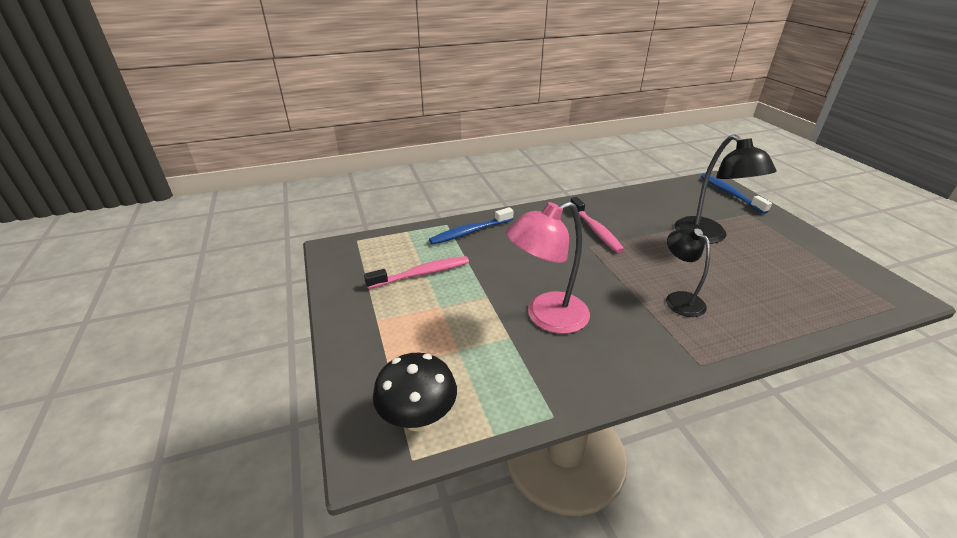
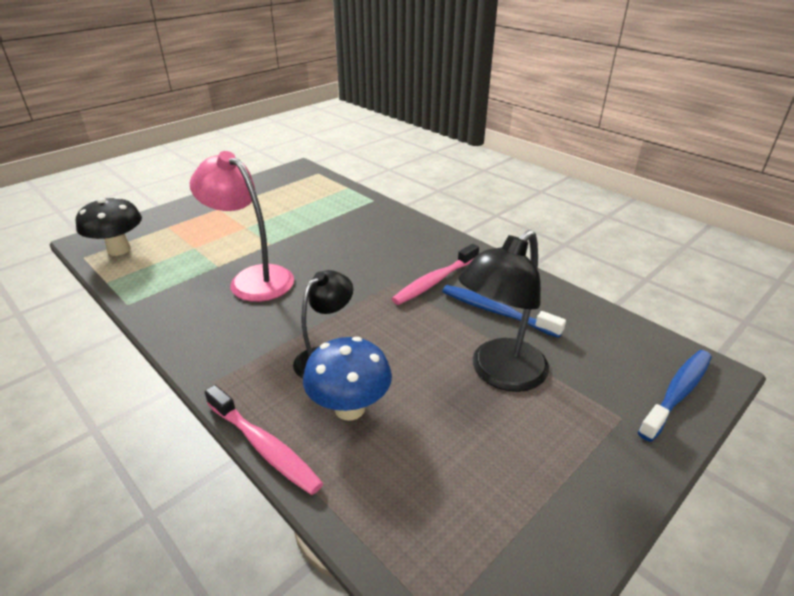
camera: 65 degrees right, 0 degrees up
pink toothbrush [364,256,469,289] -> pink toothbrush moved to [205,385,323,495]
blue toothbrush [429,207,514,245] -> blue toothbrush moved to [442,285,566,338]
none -> blue mushroom [303,337,392,421]

